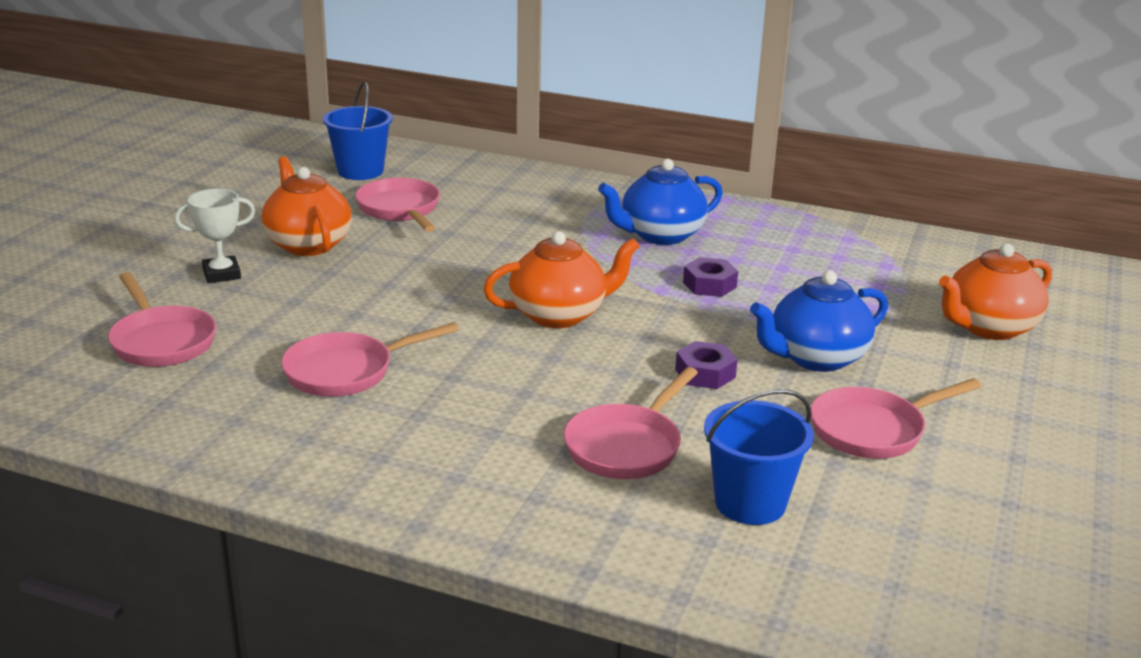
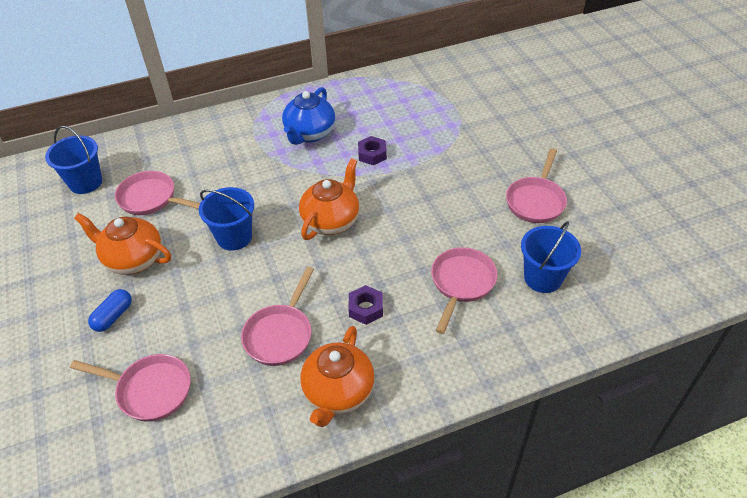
camera: 40 degrees left, 20 degrees up
white trophy [174,189,255,283] -> blue capsule [88,289,132,332]
pink pan [564,367,698,479] -> pink pan turned 150 degrees counterclockwise [431,247,497,334]
purple nut [675,341,738,389] -> purple nut moved to [348,285,383,325]
blue teapot [750,271,888,372] -> none
orange teapot [939,243,1052,340] -> orange teapot moved to [300,326,375,427]
none -> blue bucket [199,187,254,251]

